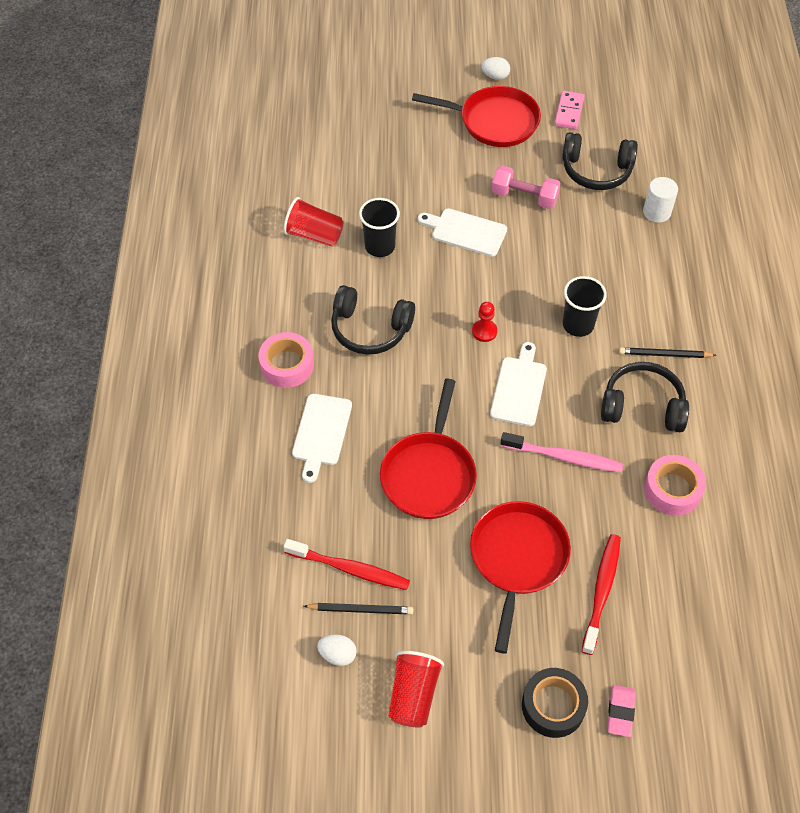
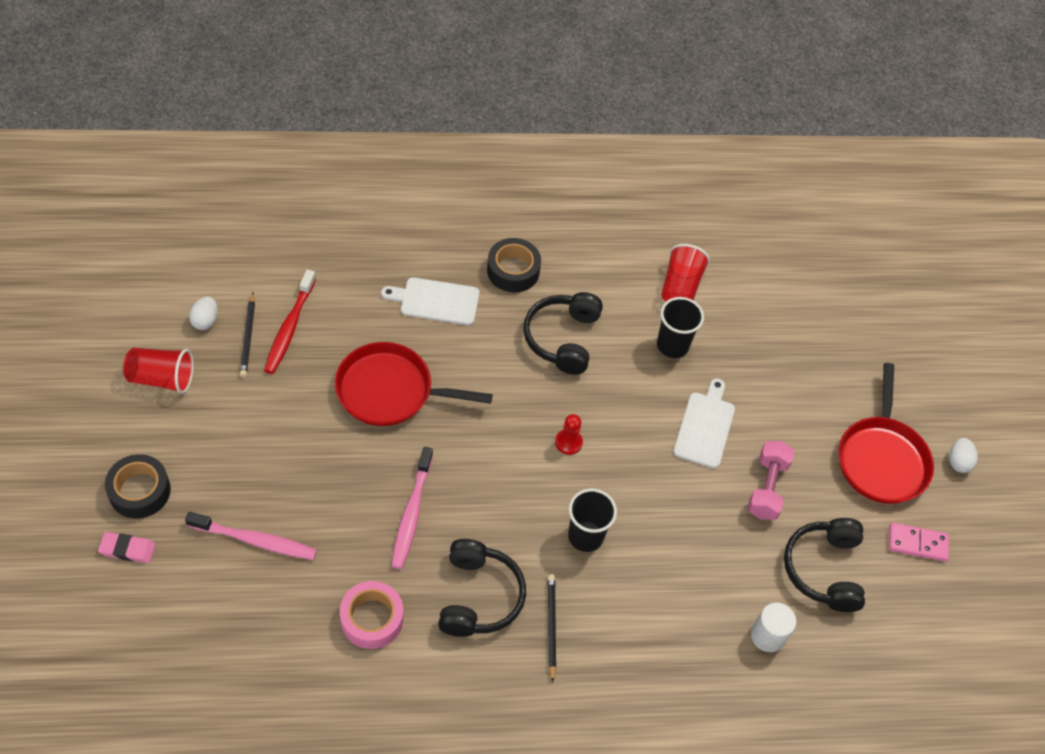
camera: 80 degrees right, 0 degrees up
pink tape [259,332,314,388] -> black tape [487,238,541,293]
red pan [470,501,571,654] -> none
white cutting board [490,342,547,426] -> none
red toothbrush [582,534,621,655] -> pink toothbrush [185,512,317,560]

